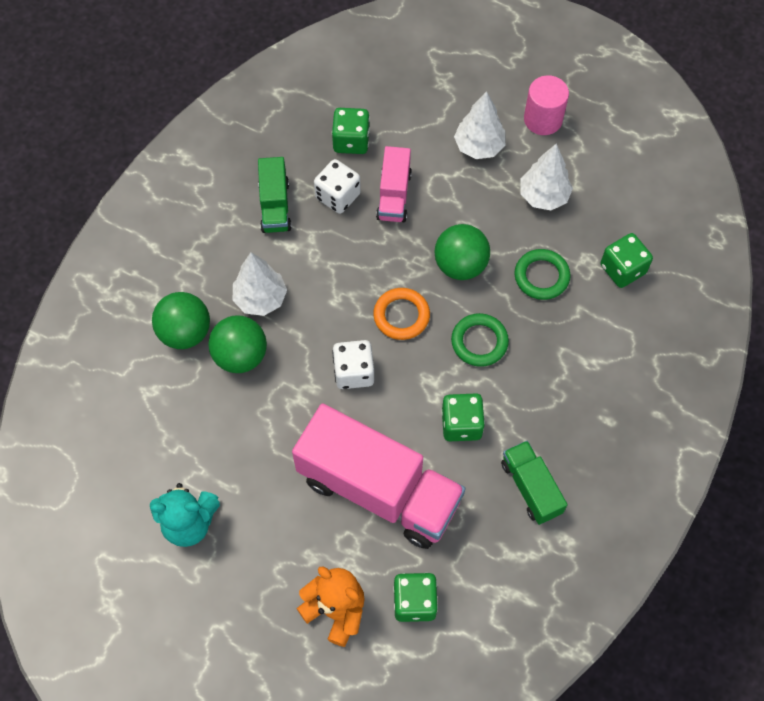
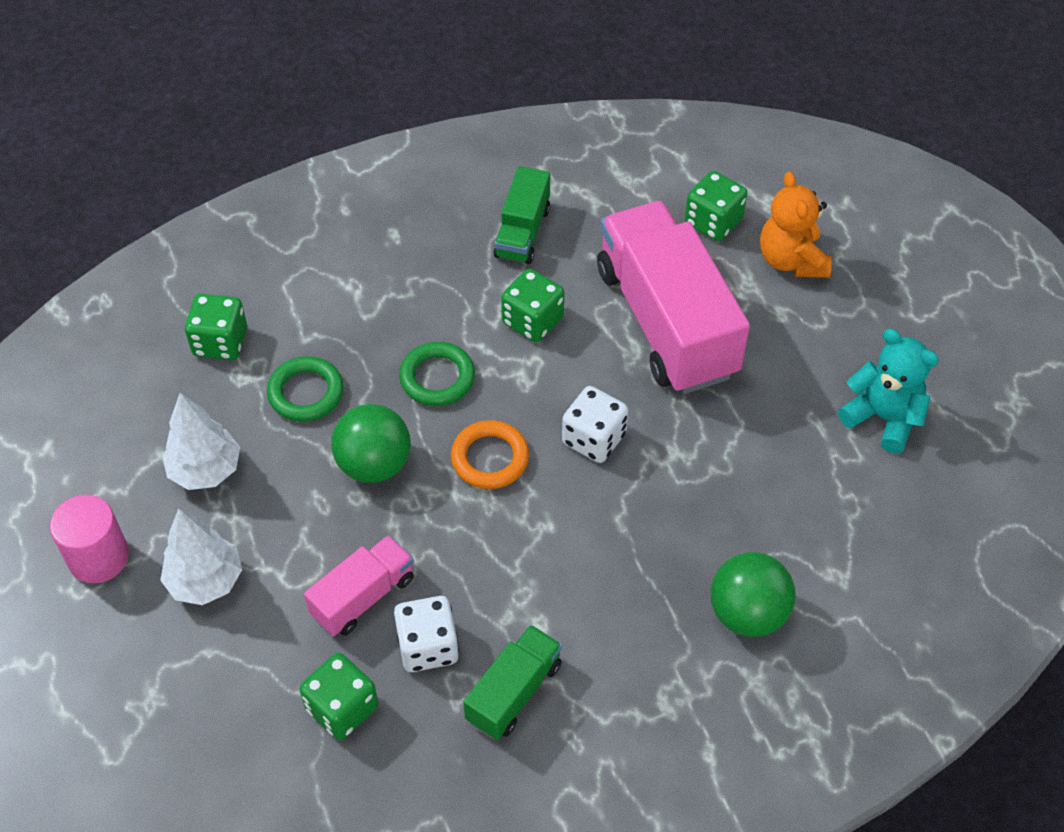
camera: 140 degrees left, 10 degrees down
green ball [208,316,267,373] -> none
white tree [233,252,287,316] -> none

